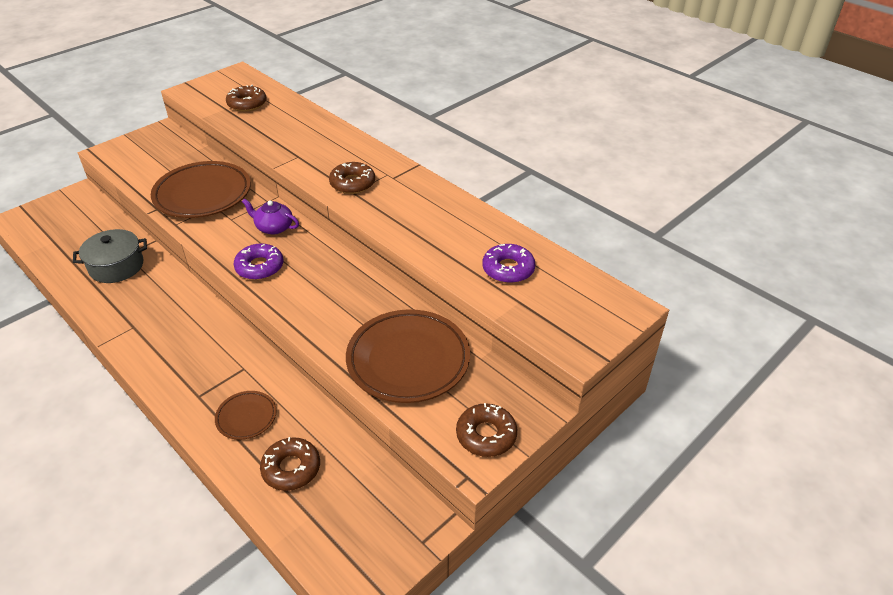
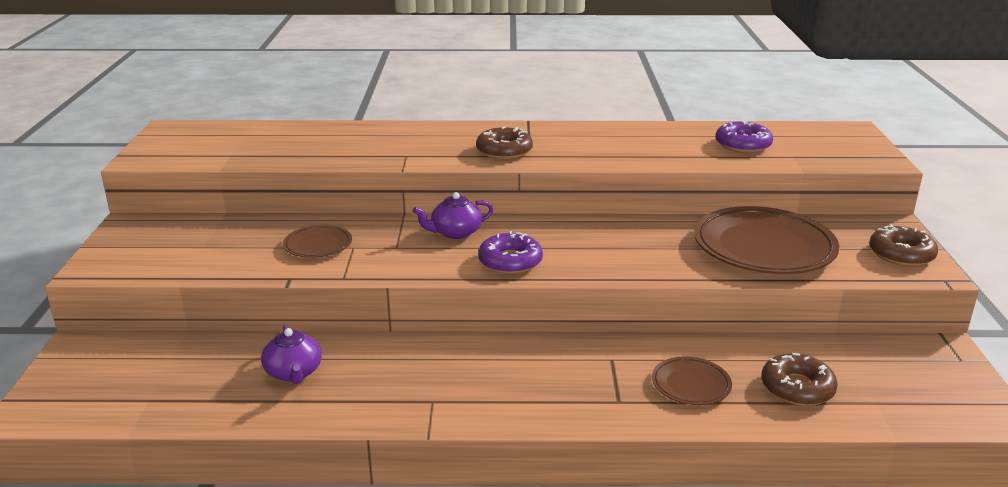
camera: 45 degrees left, 15 degrees down
grey pot [73,229,147,283] -> purple teapot [261,325,322,384]
brown plate [151,161,251,218] -> brown plate [283,225,352,258], size x0.49
brown donut [226,85,266,112] -> none

